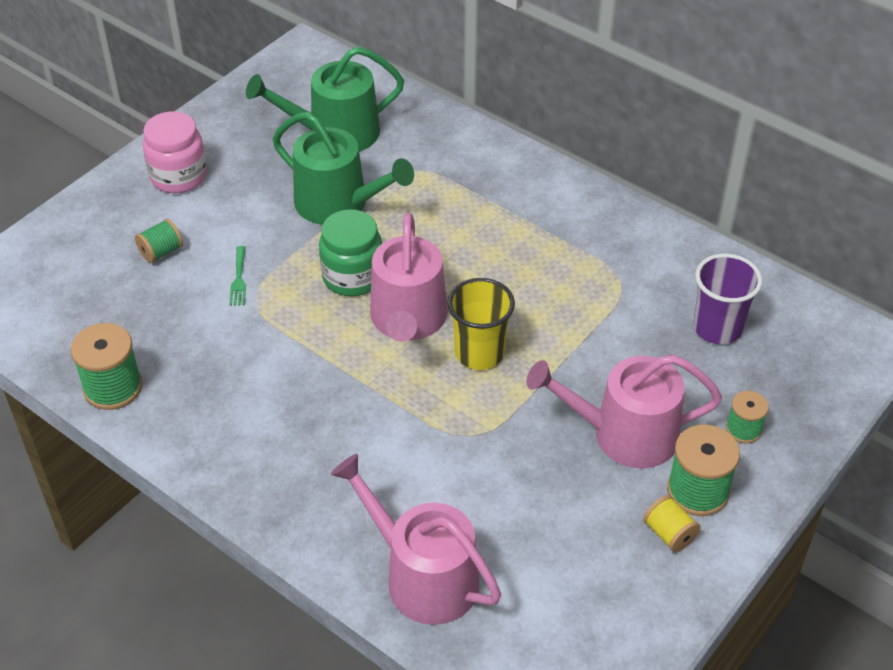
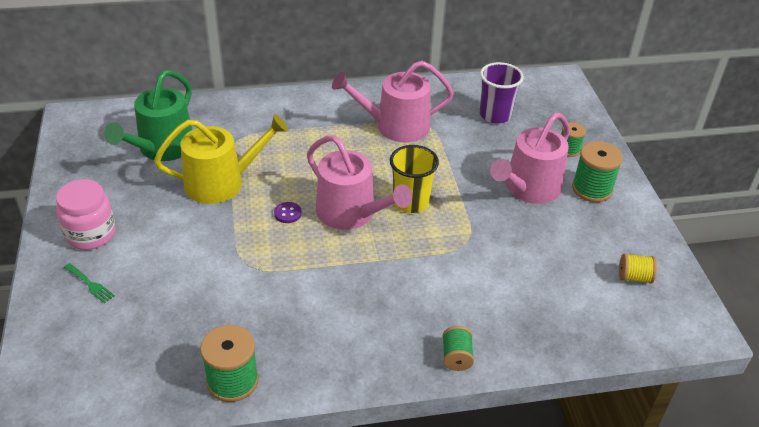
camera: 50 degrees left, 5 degrees down
green spool [135,219,183,263] -> green spool moved to [442,326,474,371]
green fork [229,246,246,306] -> green fork moved to [64,263,115,304]
green watering can [273,112,414,225] -> yellow watering can [154,114,288,204]
green jar [319,209,382,296] -> purple button [274,202,302,223]
pink watering can [331,454,501,625] -> pink watering can moved to [332,61,454,142]
yellow spool [643,495,701,552] -> yellow spool moved to [619,253,657,284]

